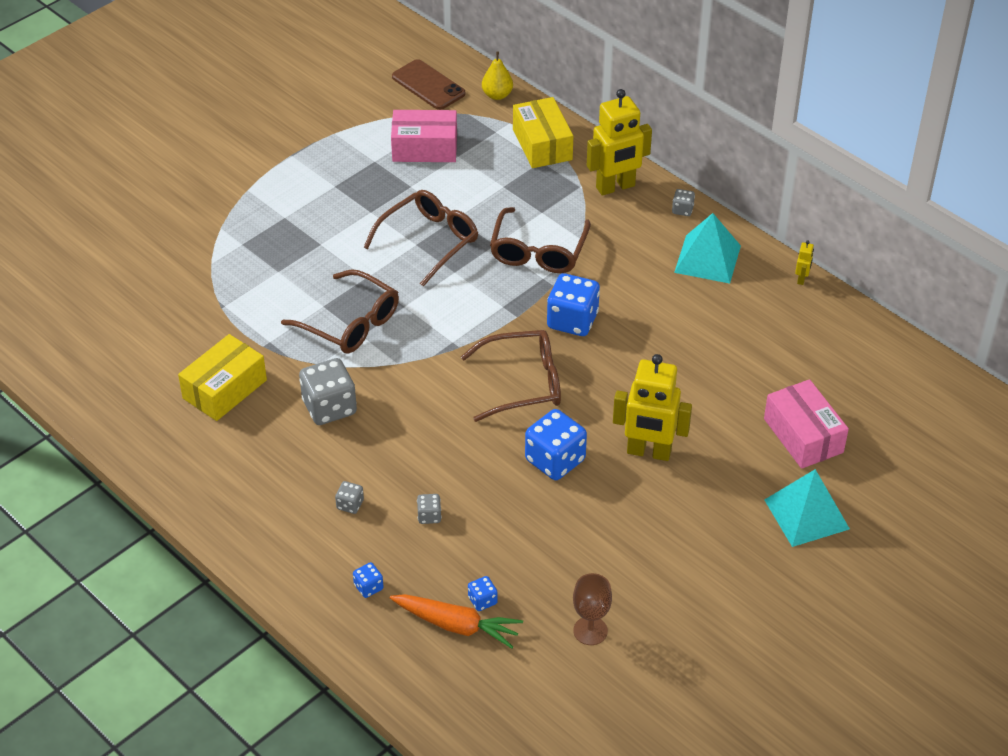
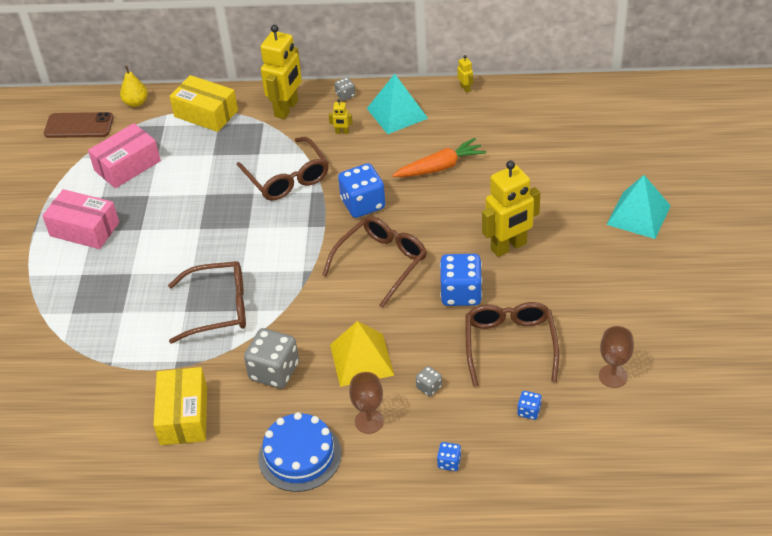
camera: 40 degrees left, 0 degrees up
grey dice [335,481,364,514] -> brown goblet [349,372,384,434]
brown glasses [363,190,478,287] -> brown glasses moved to [466,302,559,387]
orange carrot [390,594,523,649] -> orange carrot moved to [392,138,486,177]
pink box [764,379,849,469] -> pink box moved to [42,189,119,249]
none -> blue cake [258,412,342,492]
none -> yellow robot [329,99,353,134]
none -> yellow pyramid [330,321,394,387]

